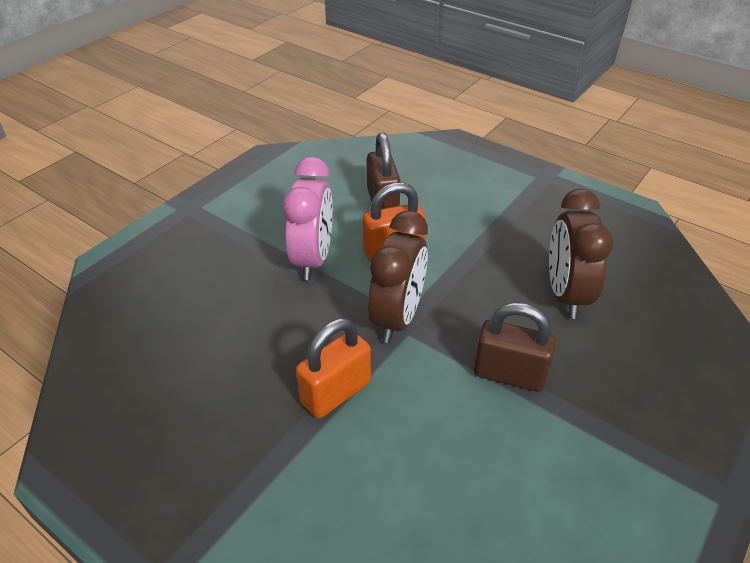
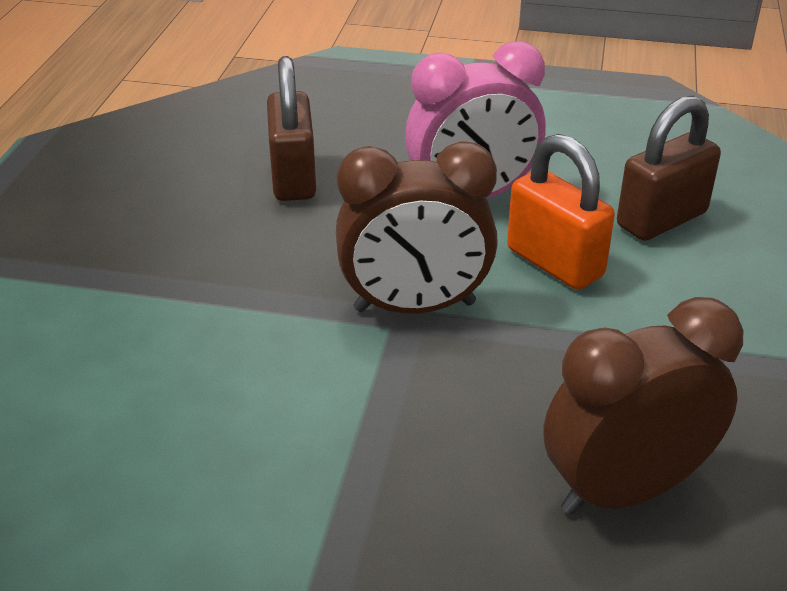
camera: 65 degrees right, 5 degrees down
orange padlock [296,318,371,418] -> none
brown padlock [474,303,556,392] -> brown padlock moved to [267,56,316,201]

